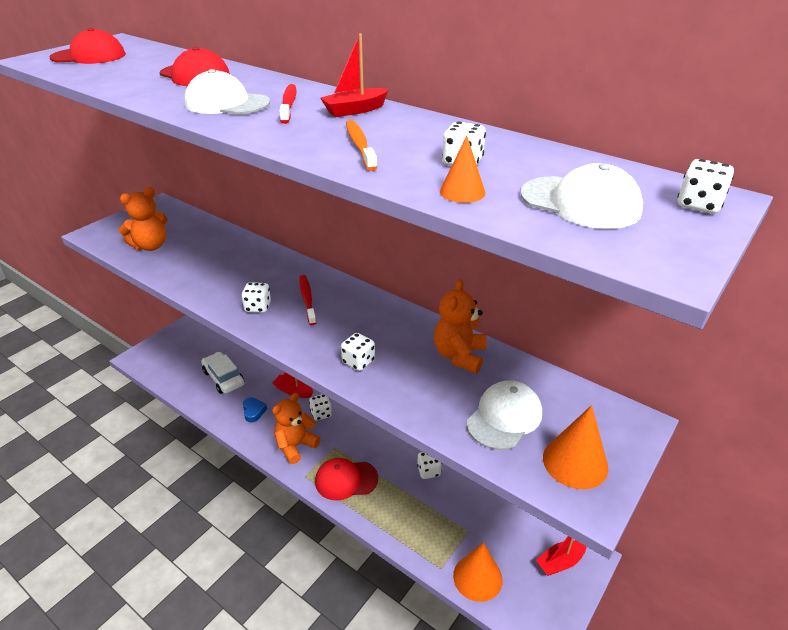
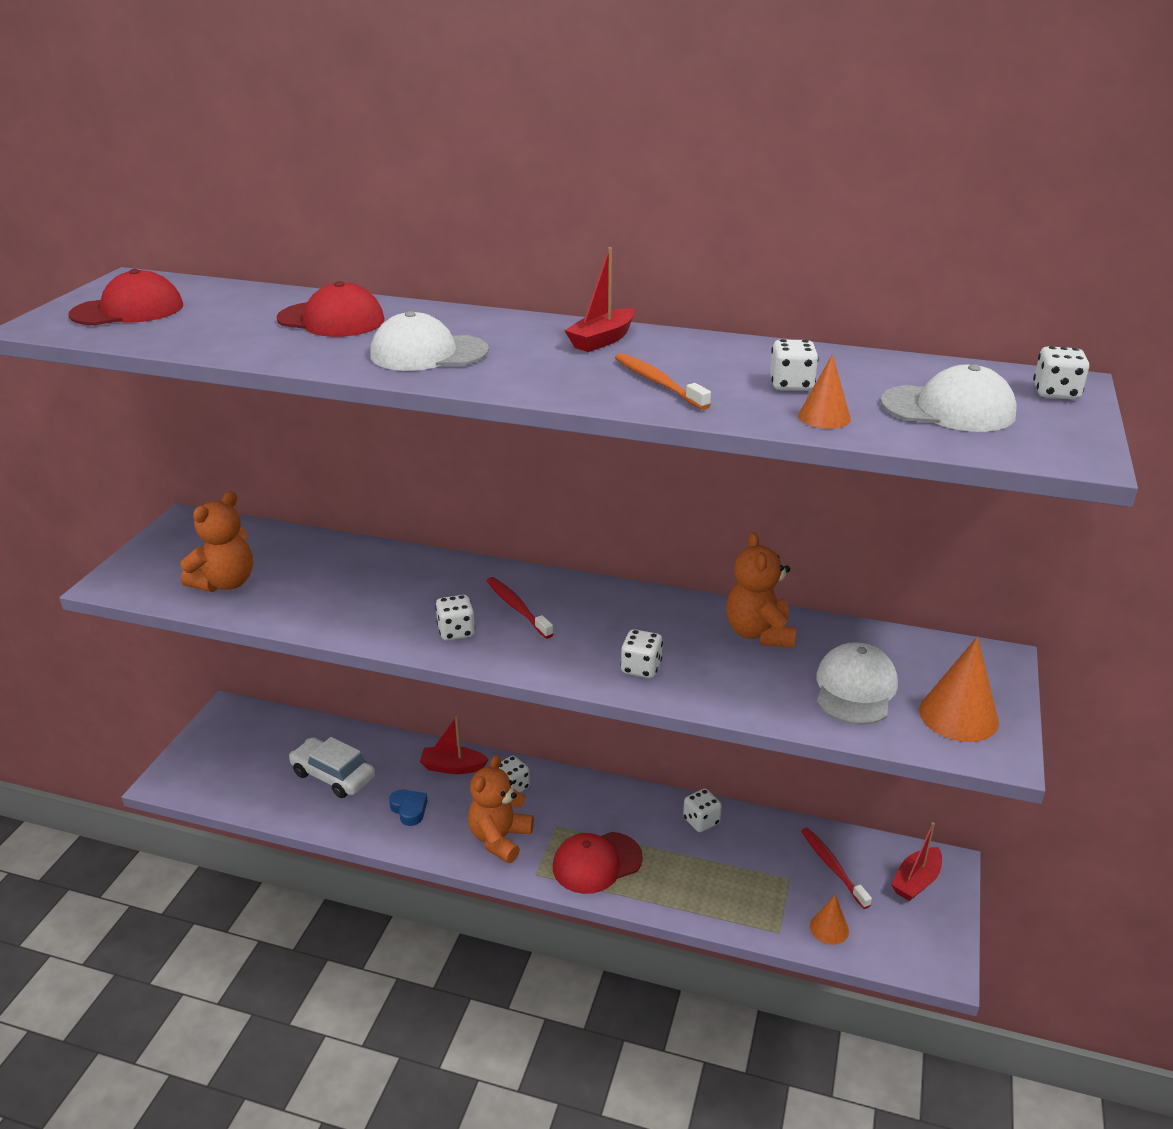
camera: 20 degrees left, 5 degrees down
red toothbrush [279,84,297,124] -> red toothbrush moved to [801,828,872,909]
orange cone [453,542,503,602] -> orange cone [810,895,849,945], size x0.58

